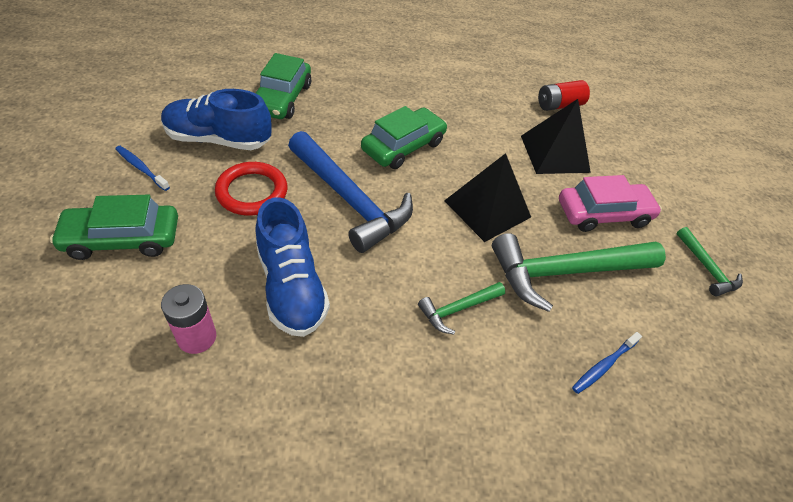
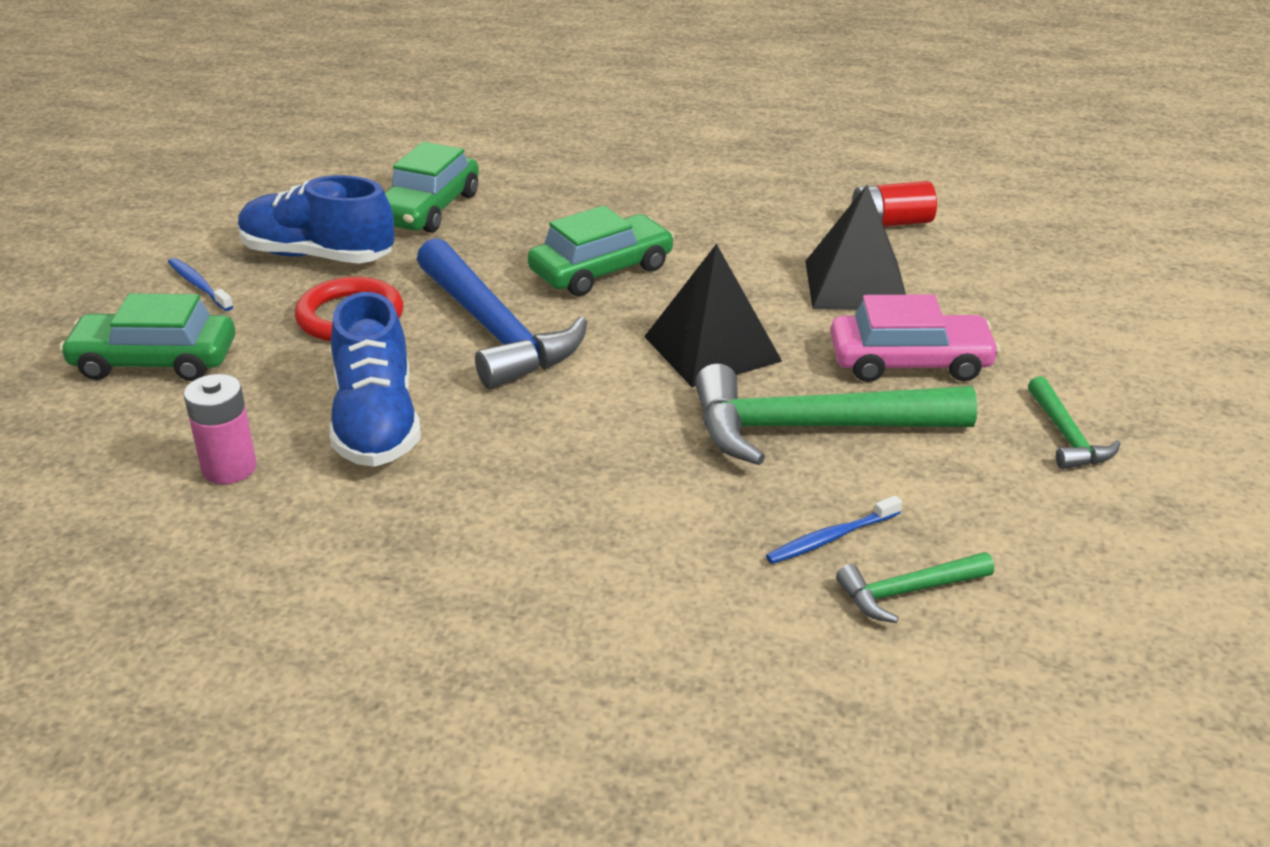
camera: 15 degrees right, 15 degrees down
green hammer [418,282,505,335] -> green hammer moved to [836,552,994,623]

